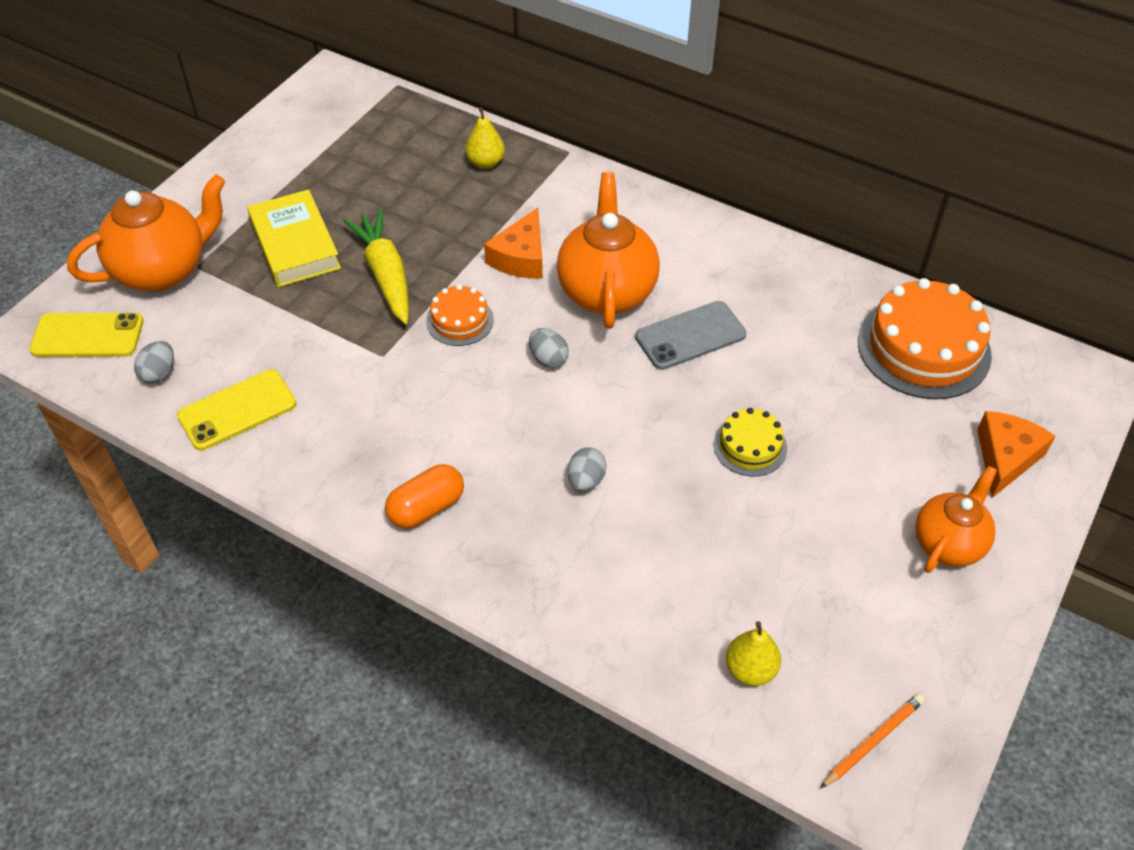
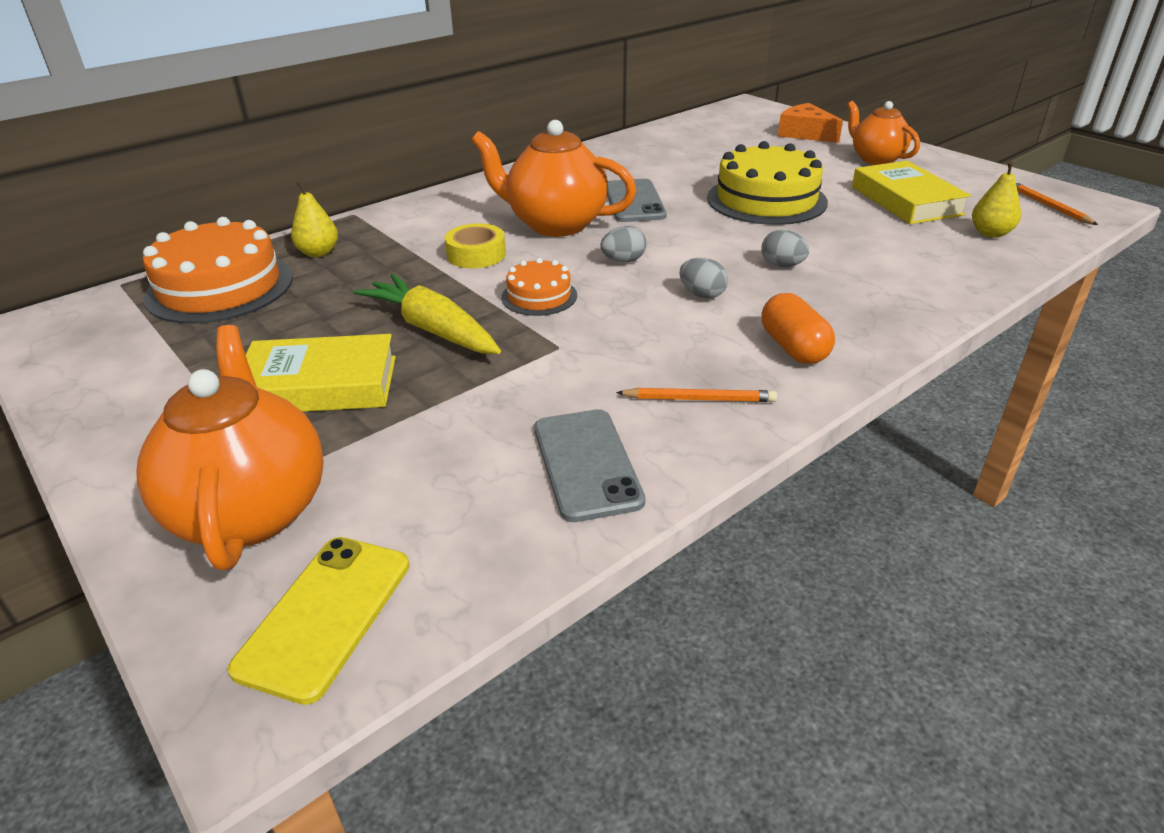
camera: 70 degrees left, 15 degrees down
grey egg [134,341,174,384] -> grey egg moved to [680,258,728,299]
yellow phone [177,369,296,451] -> grey phone [534,409,645,522]
yellow carrot [343,209,409,324] -> yellow carrot turned 45 degrees clockwise [354,274,501,354]
orange cheese [484,207,543,279] -> yellow tape [445,223,506,268]
yellow cake [714,408,787,477] -> yellow cake [707,141,828,225], size x1.91
orange cake [858,278,992,399] -> orange cake moved to [143,217,293,324]
none -> orange pencil [616,388,777,402]
none -> yellow book [852,160,971,224]

